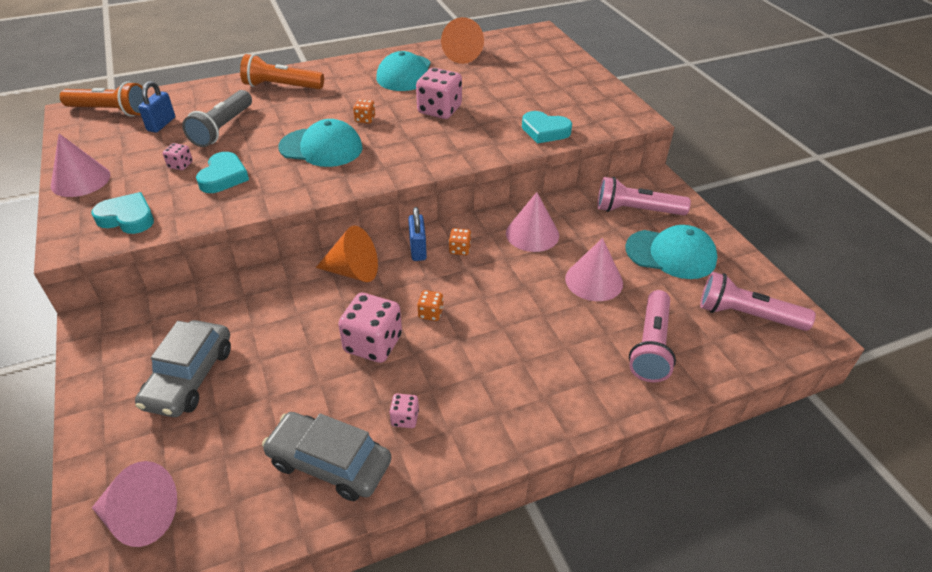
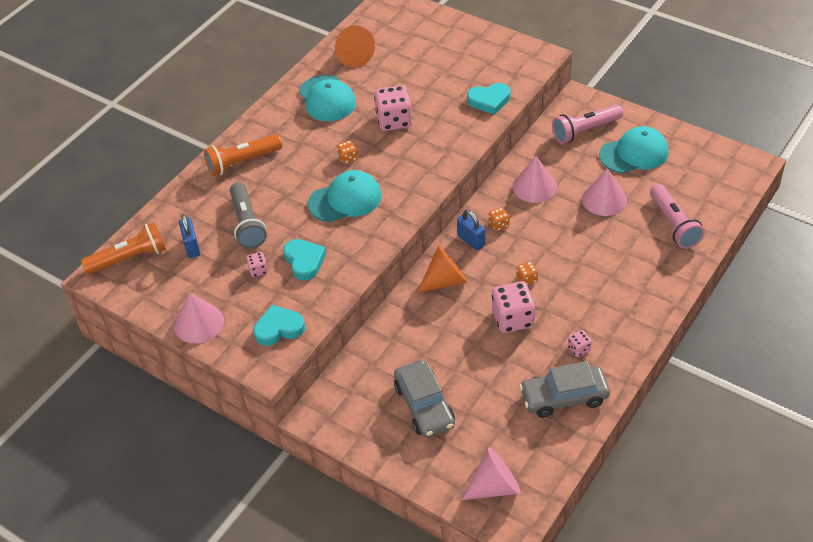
camera: 30 degrees left, 5 degrees up
pink flashlight [700,272,816,331] -> none

